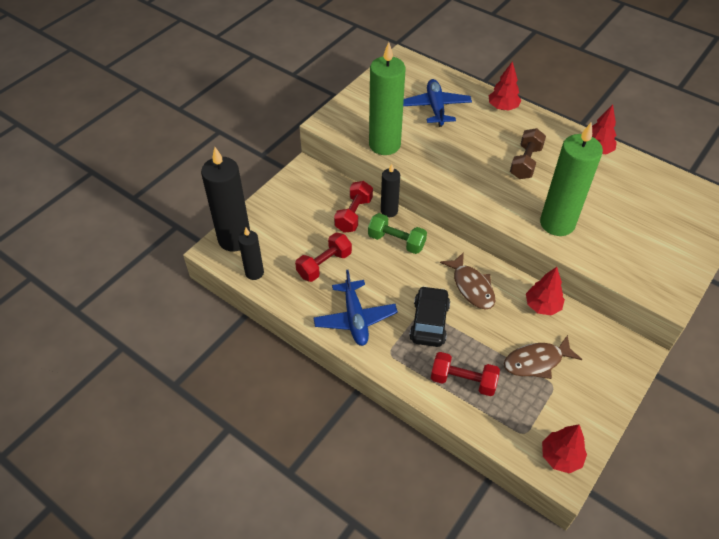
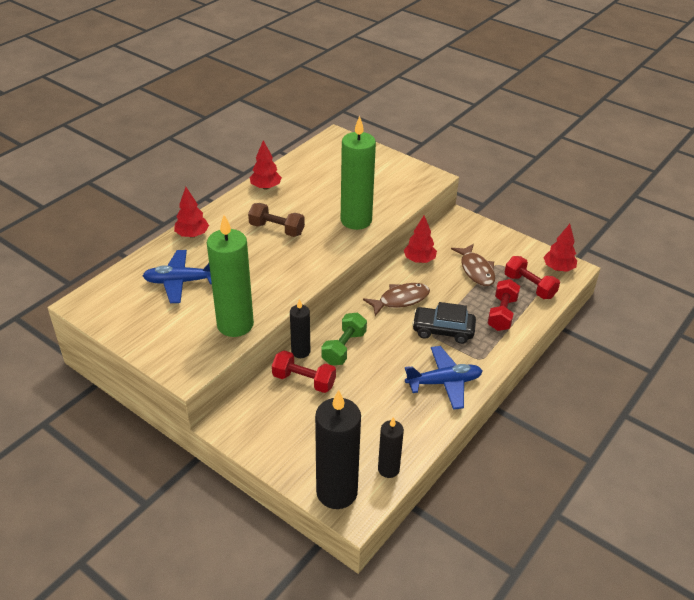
camera: 90 degrees left, 10 degrees down
red dumbbell [295,232,352,282] -> red dumbbell moved to [505,256,560,299]

